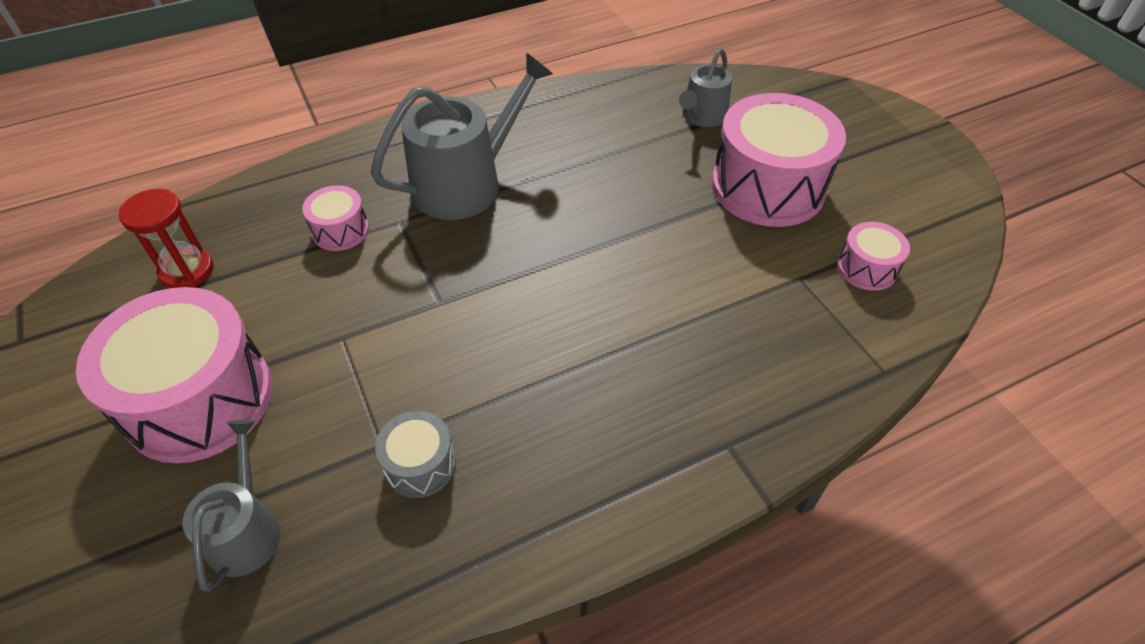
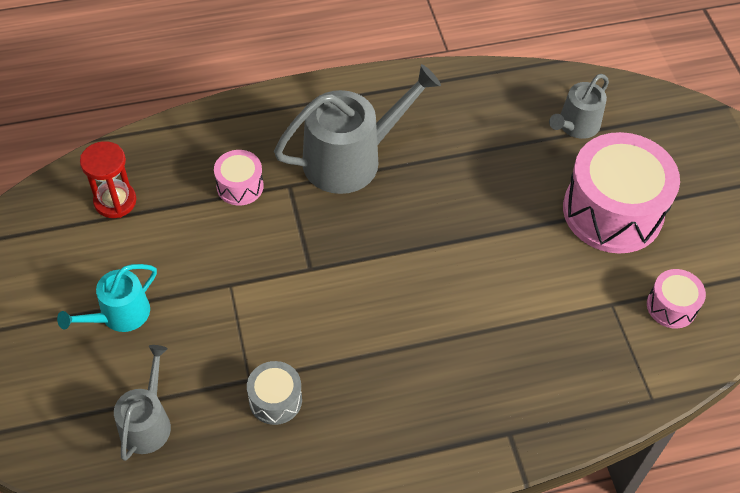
camera: 10 degrees right, 5 degrees up
pink drum [76,287,273,463] -> turquoise watering can [57,264,157,332]

